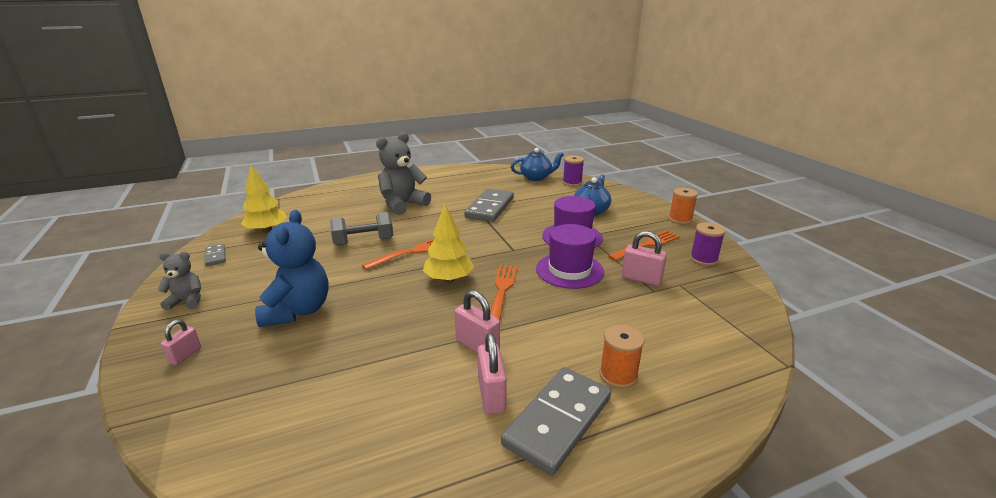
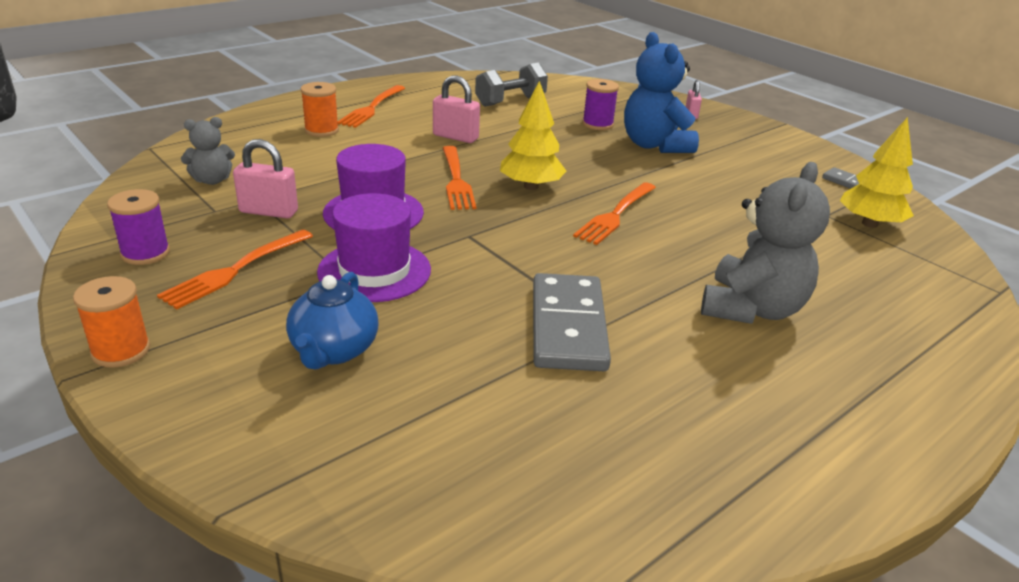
camera: 160 degrees right, 5 degrees up
grey teddy bear [157,252,201,311] -> grey teddy bear moved to [181,117,235,185]
grey dumbbell [330,212,393,245] -> grey dumbbell moved to [475,63,548,107]
pink padlock [477,333,507,414] -> none
grey domino [501,367,611,475] -> orange fork [337,85,405,128]
blue teapot [511,148,564,181] -> none
purple spool [563,155,584,186] -> purple spool moved to [582,79,619,130]

